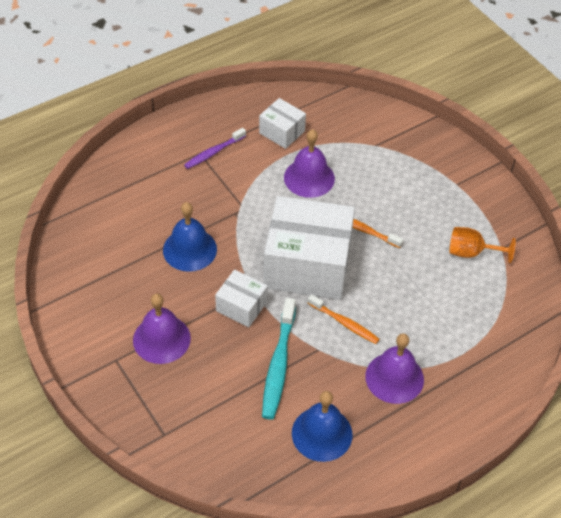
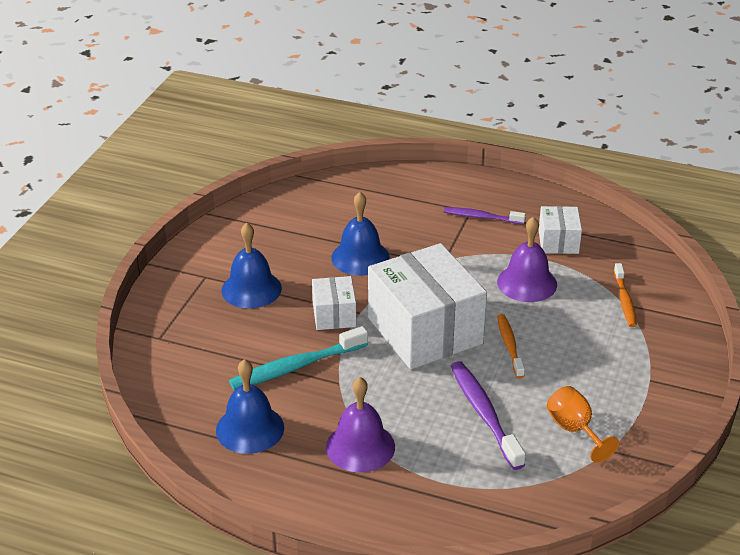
camera: 55 degrees right, 15 degrees down
purple bell [133,294,191,364] -> blue bell [222,223,282,309]
orange toothbrush [308,294,380,344] -> orange toothbrush moved to [614,263,637,327]
none -> purple toothbrush [451,361,526,470]

